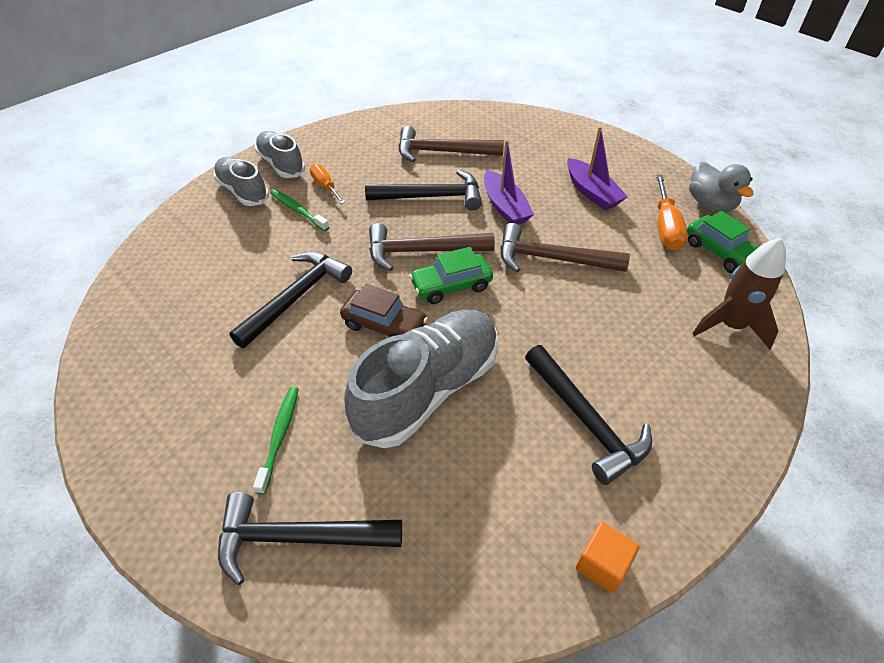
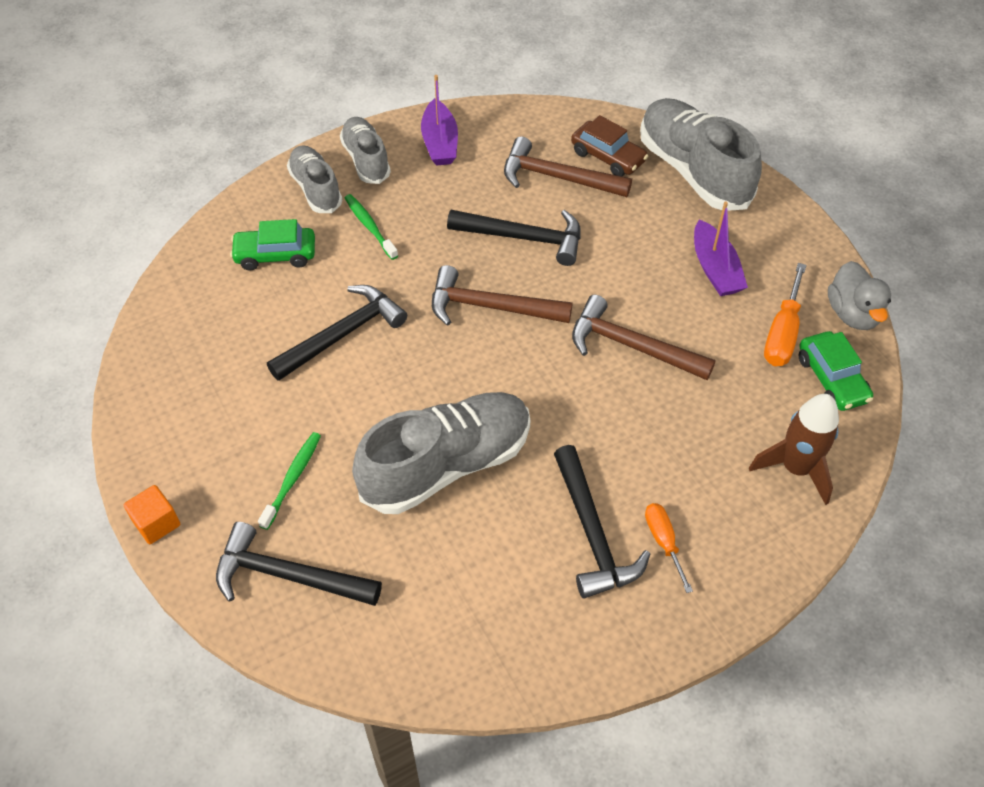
camera: 15 degrees right, 5 degrees up
orange screwdriver [310,164,346,204] -> orange screwdriver moved to [645,503,693,593]
brown car [340,284,428,337] -> brown car moved to [571,115,648,176]
green car [409,247,493,304] -> green car moved to [230,219,315,271]
purple boat [484,140,534,225] -> purple boat moved to [421,75,458,166]
orange cube [576,522,639,593] -> orange cube moved to [124,485,180,544]
none -> grey shoe [640,98,762,211]

